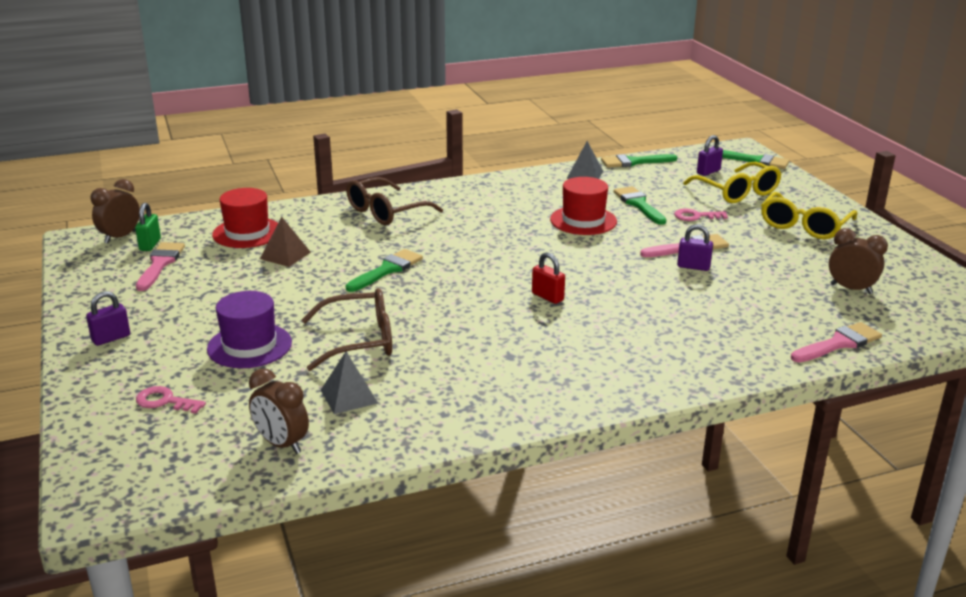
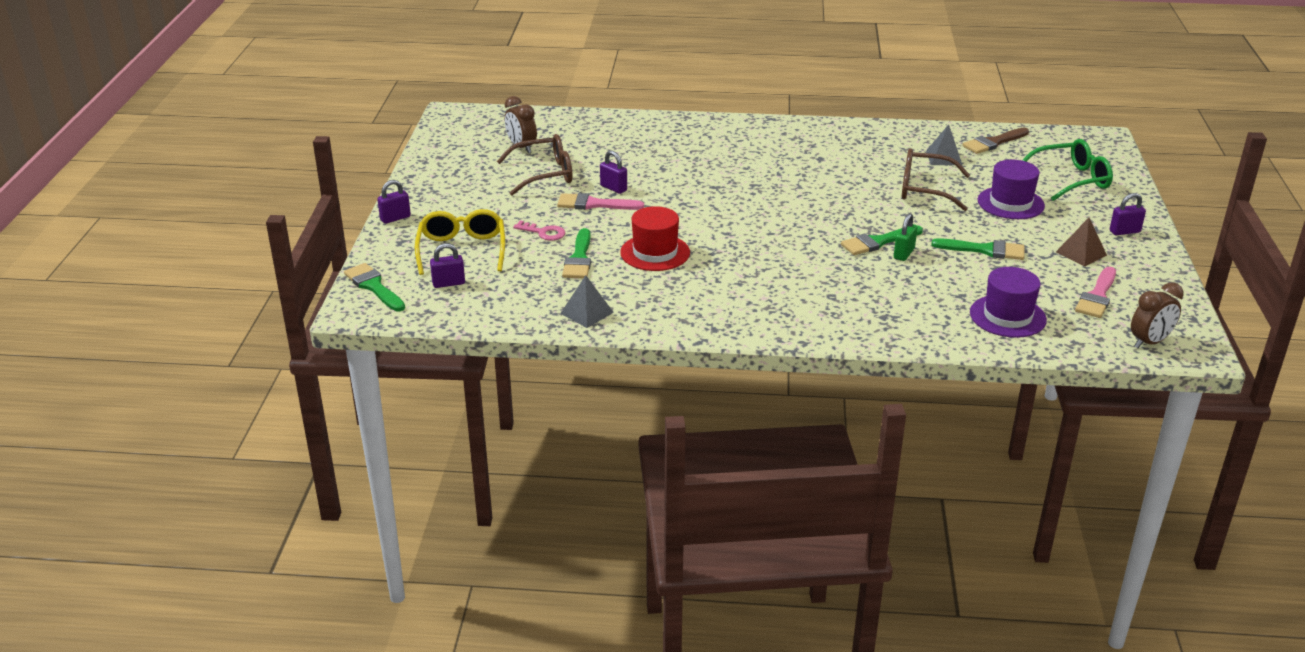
camera: 155 degrees left, 5 degrees up
green padlock [135,203,161,251] -> green padlock moved to [894,213,918,261]
pink key [136,386,206,414] -> green glasses [1022,139,1113,201]
red hat [212,188,278,248] -> purple hat [970,267,1047,338]
brown clock [249,368,309,454] -> brown brush [962,128,1029,154]
brown pyramid [260,217,311,267] -> brown pyramid moved to [1056,218,1107,267]
brown glasses [346,177,443,225] -> brown glasses moved to [497,134,572,196]
red padlock [532,252,565,304] -> none
green brush [601,154,677,168] -> green brush moved to [931,238,1025,260]
yellow glasses [761,192,857,239] -> none
pink brush [791,322,882,362] -> none
none -> purple padlock [377,180,411,224]

